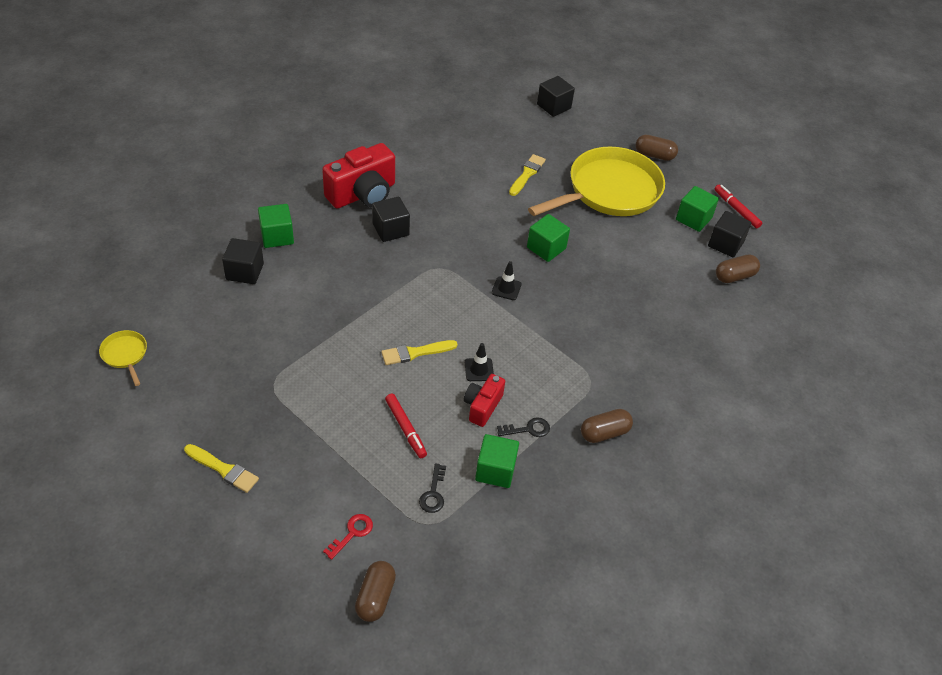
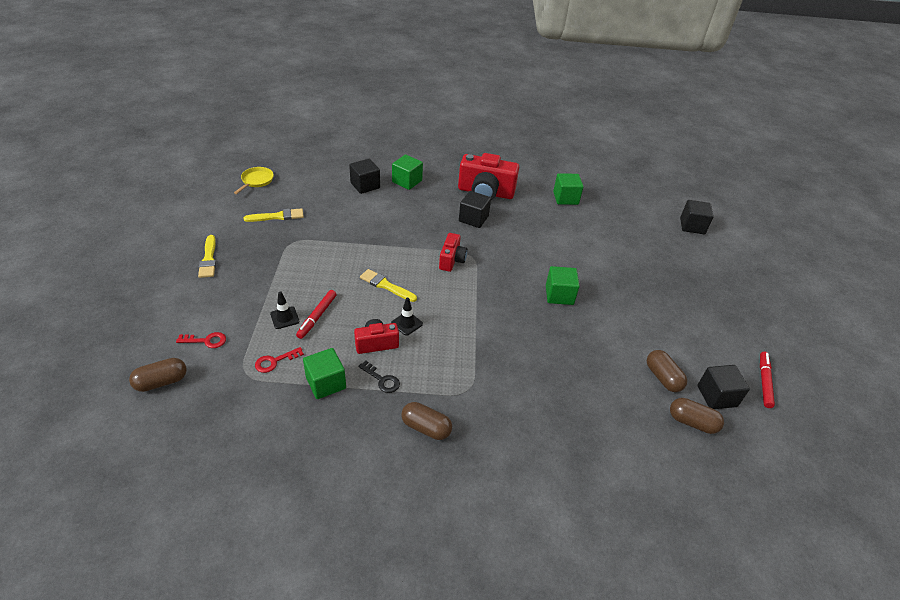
camera: 50 degrees right, 5 degrees down
black key [419,463,446,513] -> red key [255,347,304,373]
black traffic cone [492,261,522,300] -> black traffic cone moved to [270,291,299,329]
yellow brush [509,154,546,196] -> yellow brush moved to [244,208,304,222]
yellow pan [528,147,665,216] -> none
brown capsule [635,135,678,161] -> brown capsule moved to [647,350,687,392]
green cube [676,186,719,232] -> green cube moved to [553,173,584,205]
none -> red camera [439,233,468,272]

